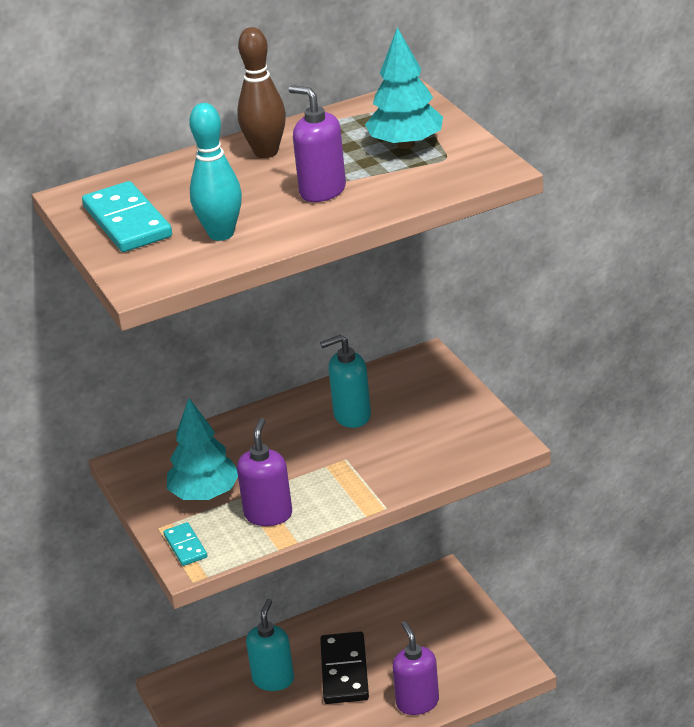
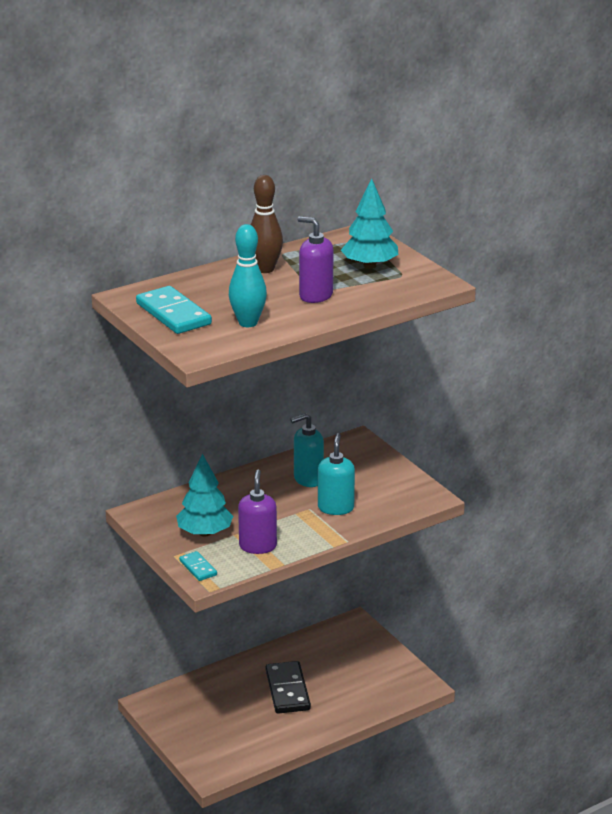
camera: 10 degrees left, 5 degrees down
turquoise soap dispenser [246,599,294,691] -> turquoise soap dispenser moved to [318,433,355,515]
purple soap dispenser [392,621,439,715] -> none

